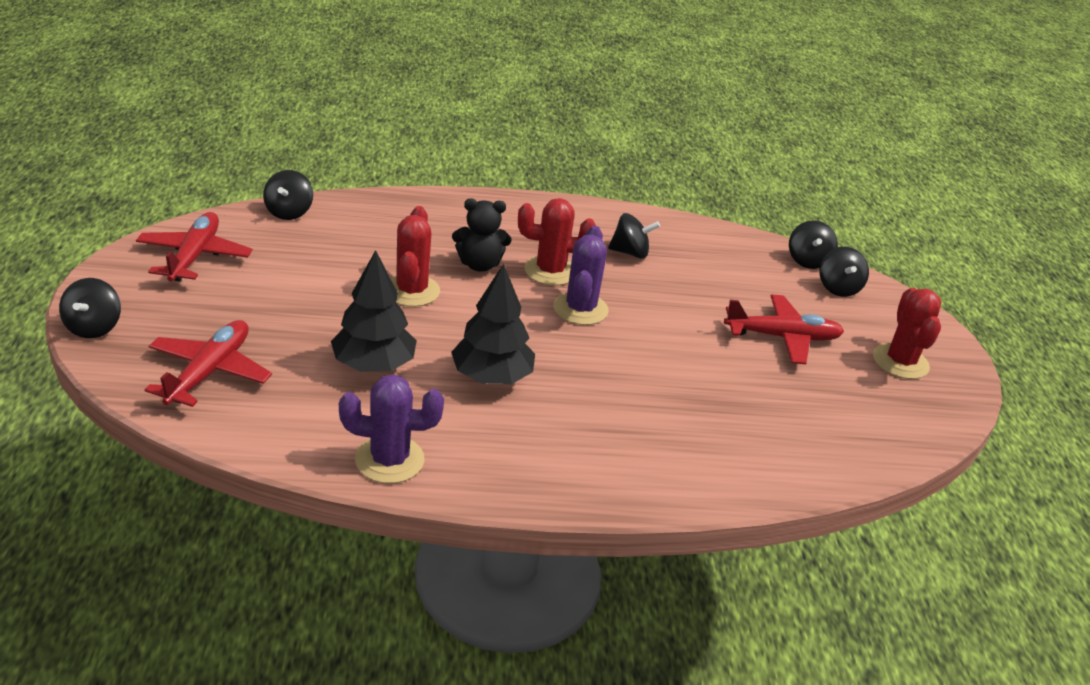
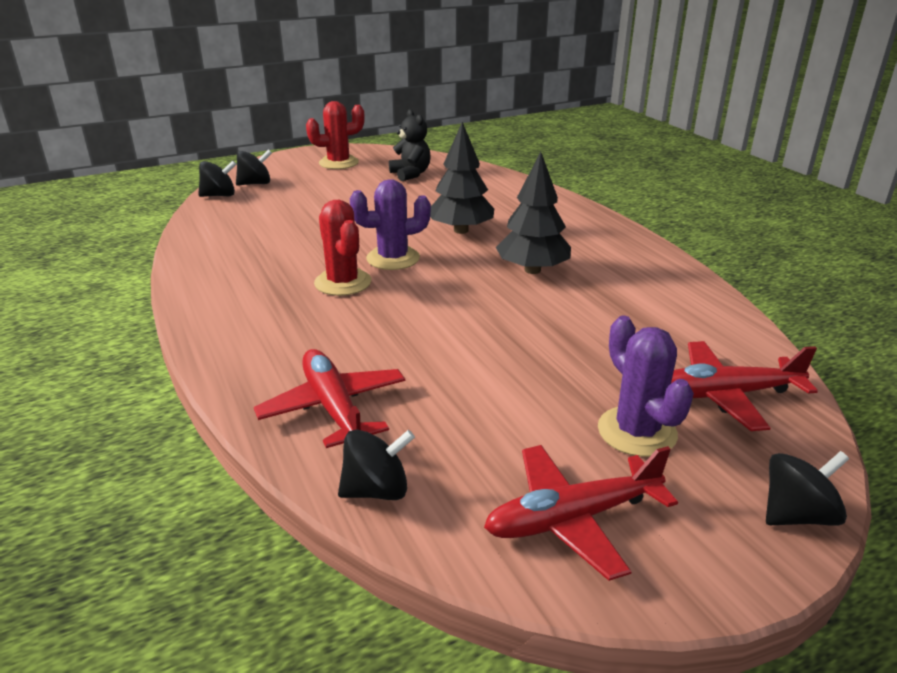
camera: 110 degrees left, 5 degrees down
black tree [331,250,417,372] -> black tree moved to [430,122,494,234]
purple cactus [339,374,444,483] -> purple cactus moved to [598,315,694,457]
red cactus [390,206,440,307] -> none
black teddy bear [452,198,511,272] -> black teddy bear moved to [389,109,431,181]
black spinning top [608,213,660,259] -> none
red plane [724,294,844,364] -> red plane moved to [254,349,405,448]

